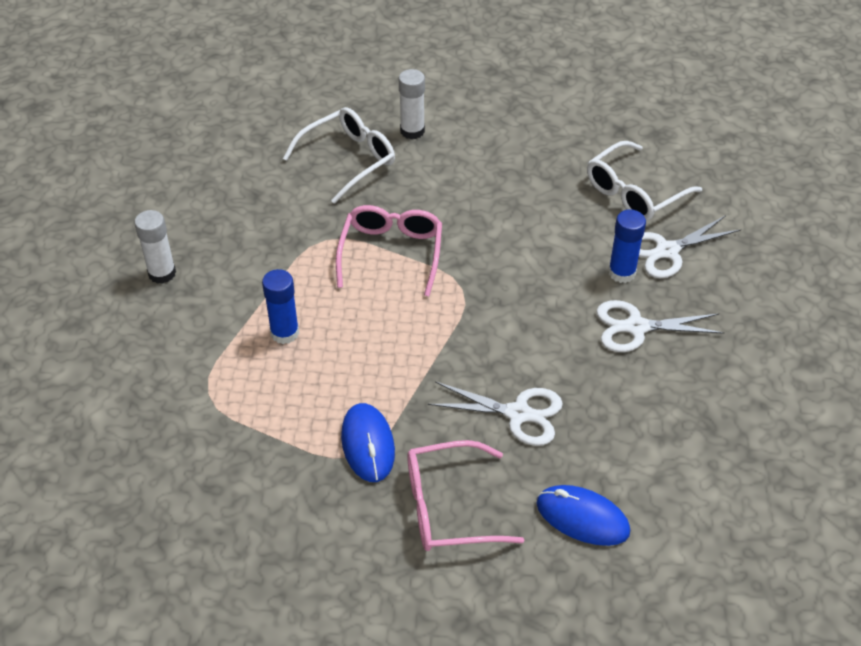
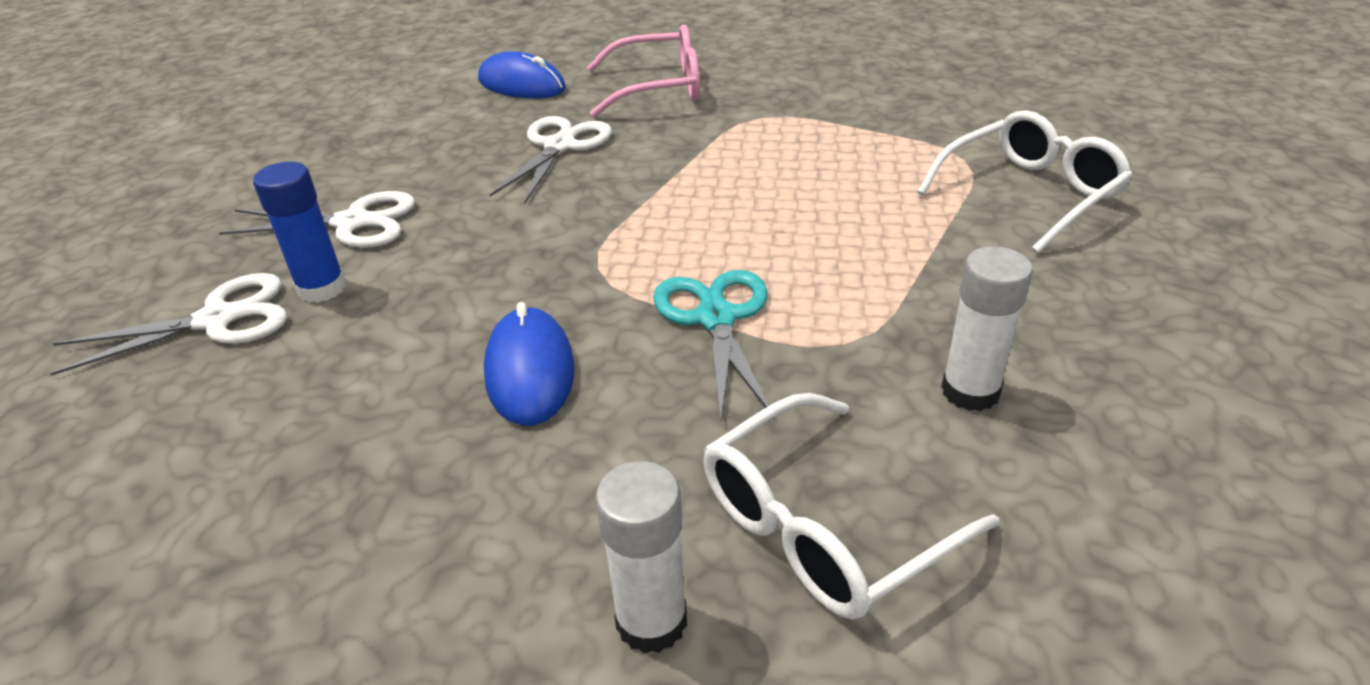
camera: 175 degrees left, 10 degrees down
white glue stick [134,210,176,284] -> white glue stick moved to [941,246,1033,411]
blue glue stick [262,269,299,344] -> none
pink glasses [336,205,442,296] -> turquoise scissors [653,270,769,422]
blue mouse [341,403,395,482] -> blue mouse moved to [484,302,574,426]
white scissors [428,381,563,446] -> white scissors turned 90 degrees clockwise [489,116,612,204]
white glasses [587,141,702,221] -> white glasses moved to [918,110,1133,253]

